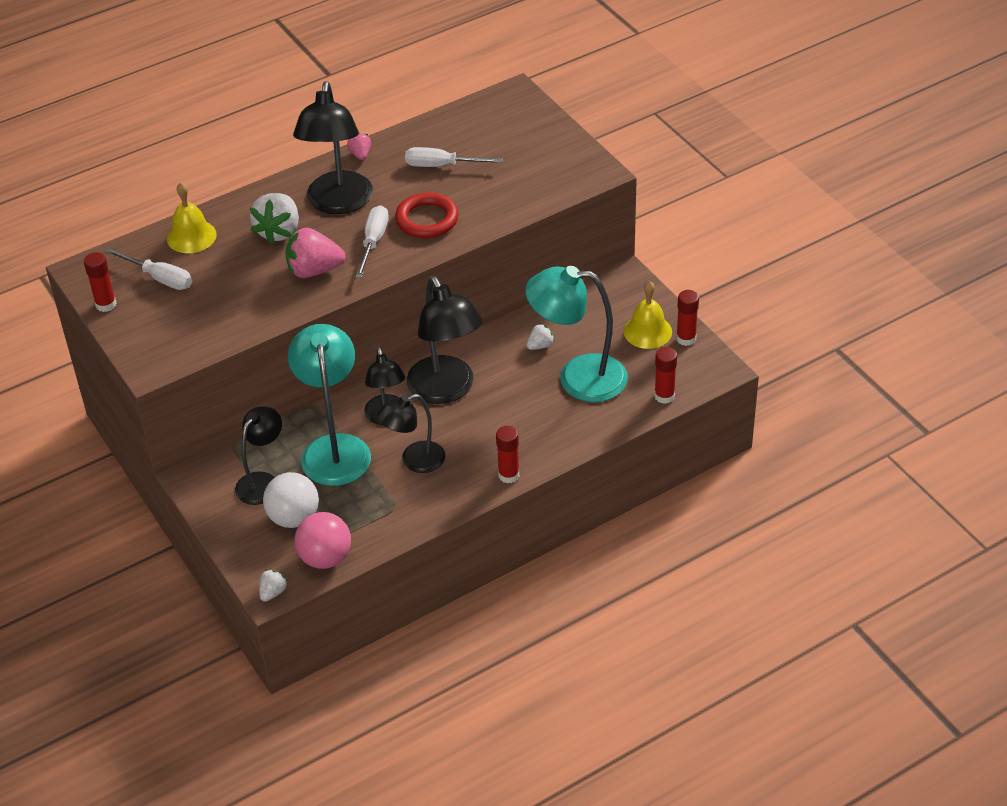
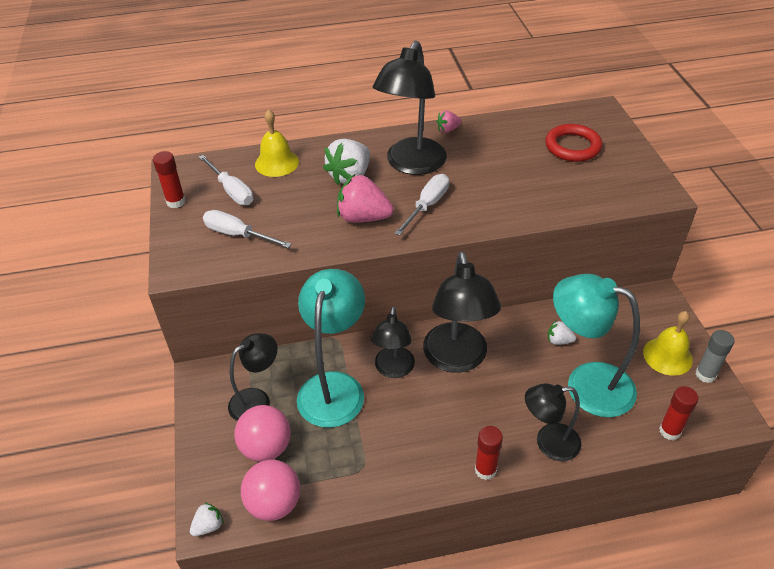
camera: 20 degrees right, 0 degrees up
white ball [263,472,319,528] -> pink ball [234,405,291,462]
pink strawberry [347,132,371,160] -> pink strawberry turned 120 degrees counterclockwise [436,111,462,133]
black lamp [377,394,445,473] -> black lamp moved to [525,383,582,461]
red ring [395,193,458,238] -> red ring moved to [545,124,602,162]
white screwdriver [405,147,503,167] -> white screwdriver moved to [203,210,292,248]
white strawberry [526,323,555,350] -> white strawberry turned 150 degrees counterclockwise [548,321,576,345]
red glue stick [676,290,699,346] -> grey glue stick [696,330,735,383]

